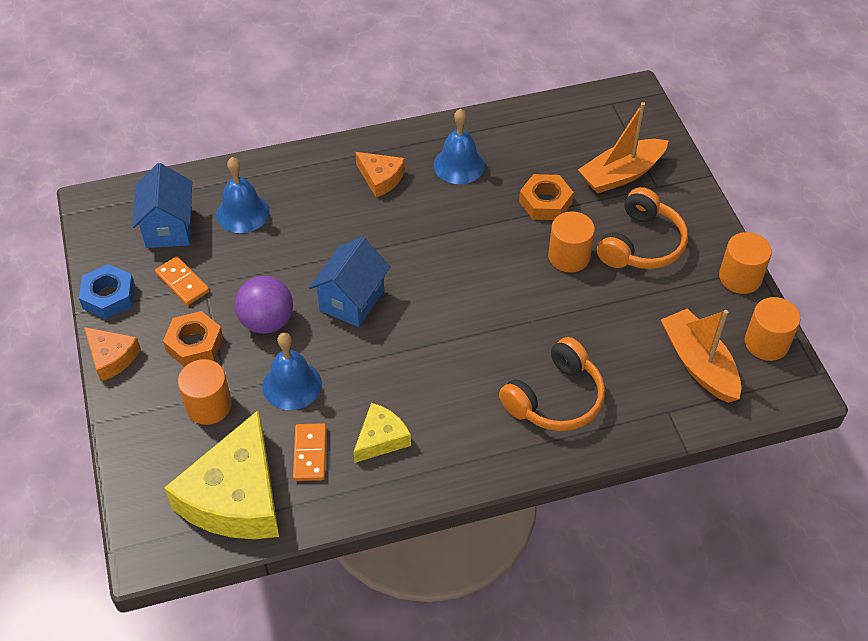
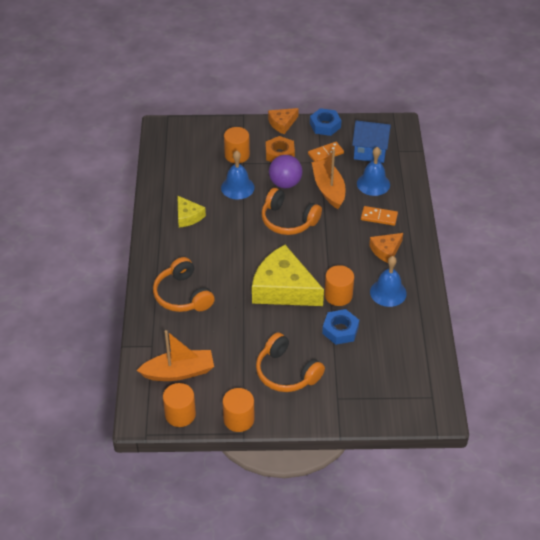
camera: 105 degrees right, 5 degrees down
yellow cheese [164,410,279,539] -> yellow cheese moved to [252,245,324,306]
orange domino [293,423,326,481] -> orange domino moved to [361,206,398,226]
blue house [309,237,390,327] -> orange headphones [261,188,322,235]
orange nut [519,174,574,220] -> blue nut [322,309,359,345]
orange cylinder [548,211,595,273] -> orange cylinder moved to [325,265,354,306]
orange boat [578,102,669,194] -> orange boat moved to [312,150,345,209]

